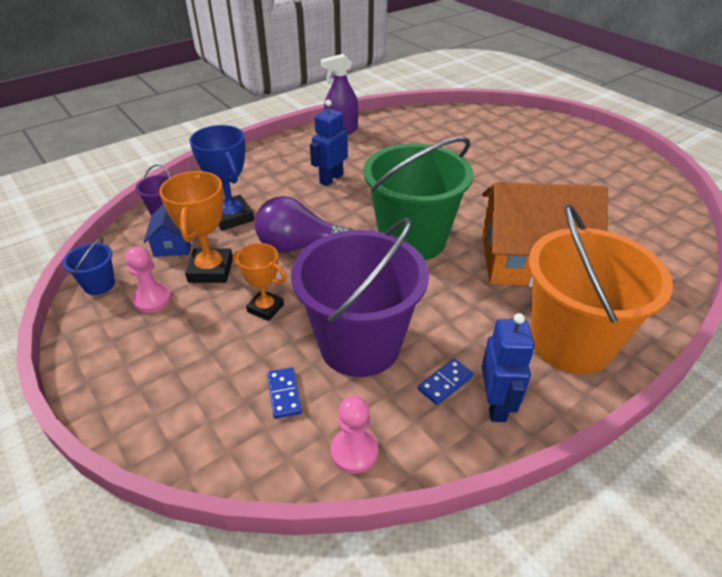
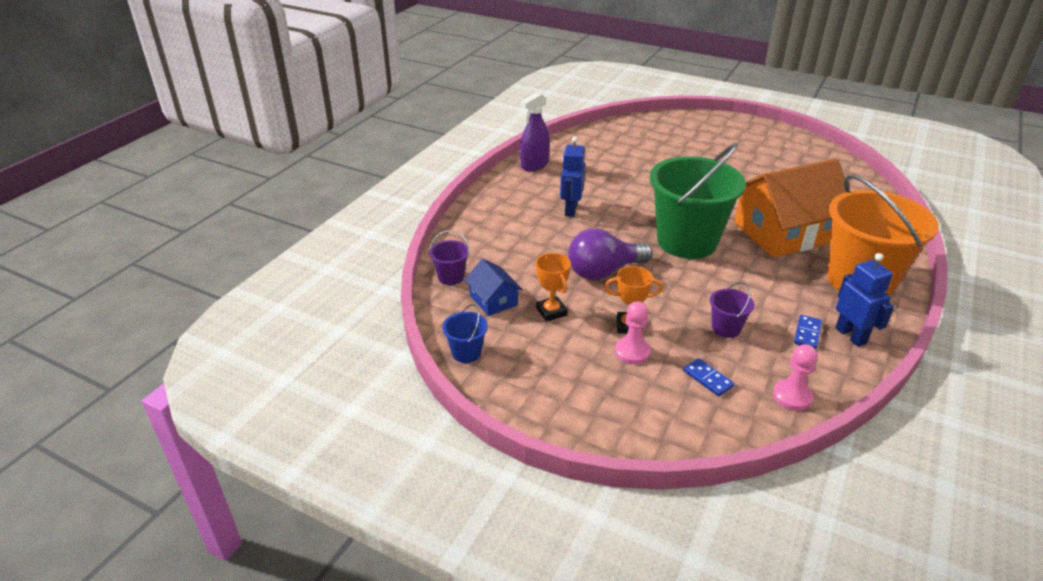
camera: 25 degrees left, 5 degrees down
pink pawn [126,247,172,313] -> pink pawn moved to [615,301,651,364]
orange trophy [159,171,233,283] -> orange trophy [536,253,571,322], size x0.65
blue trophy [190,125,254,231] -> none
purple bucket [291,217,429,377] -> purple bucket [710,282,754,338], size x0.41

